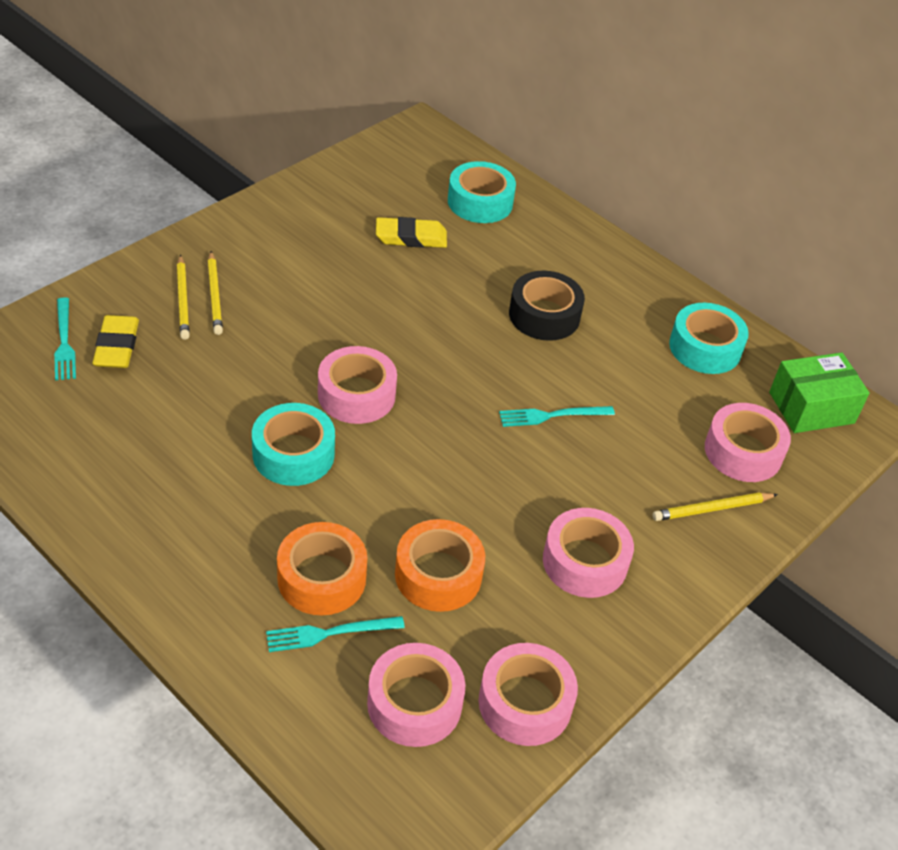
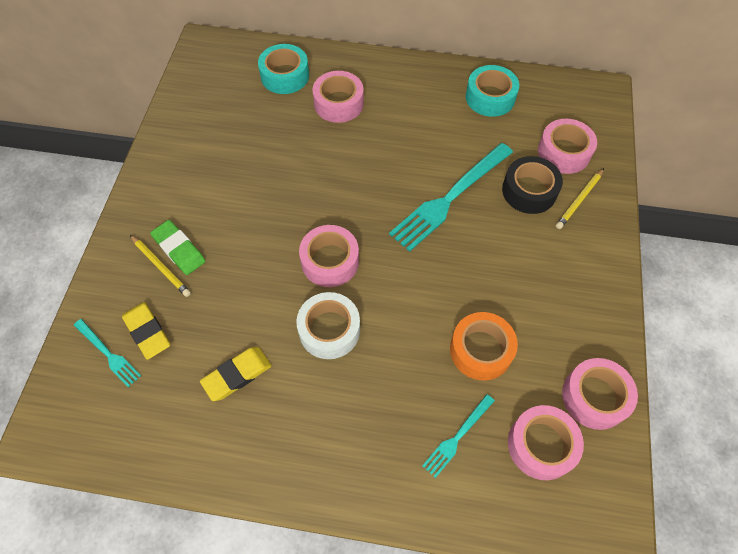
camera: 30 degrees left, 15 degrees up
yellow pencil [208,251,223,335] -> green eraser [150,220,206,275]
turquoise tape [252,403,335,486] -> white tape [296,292,360,359]
orange tape [277,522,368,615] -> none
yellow eraser [376,217,447,248] -> yellow eraser moved to [200,347,272,401]
turquoise fork [499,406,615,427] -> turquoise fork [389,143,513,252], size x1.98
black tape [509,271,585,341] -> black tape moved to [502,156,563,214]
pink tape [543,508,634,598] -> pink tape moved to [312,71,364,123]
green box [769,352,870,433] -> none

